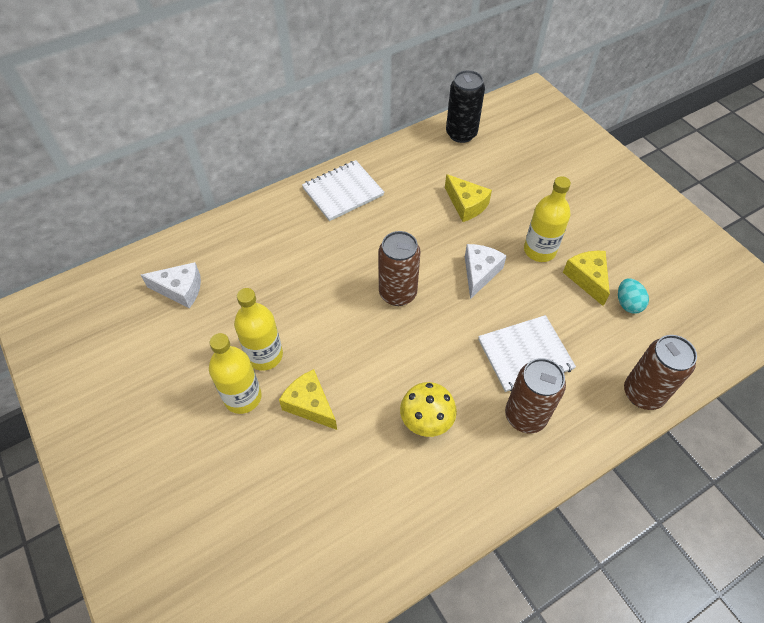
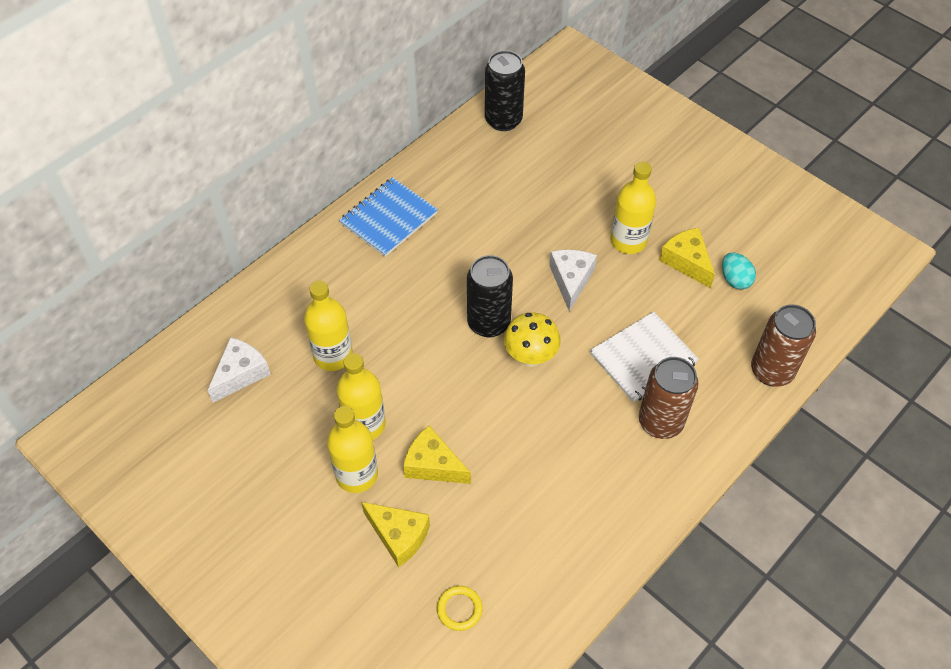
camera: 15 degrees left, 0 degrees up
white cheese [141,262,201,308] -> white cheese turned 45 degrees counterclockwise [207,337,271,403]
white notebook [302,160,384,221] -> blue notebook [339,177,438,257]
brown can [378,231,421,306] -> black can [467,255,513,337]
yellow mushroom [400,382,457,437] -> yellow mushroom moved to [504,312,561,367]
yellow cheese [445,174,492,222] -> yellow cheese moved to [361,502,430,567]
none -> yellow bottle [304,281,353,371]
none -> yellow ring [437,586,483,631]

